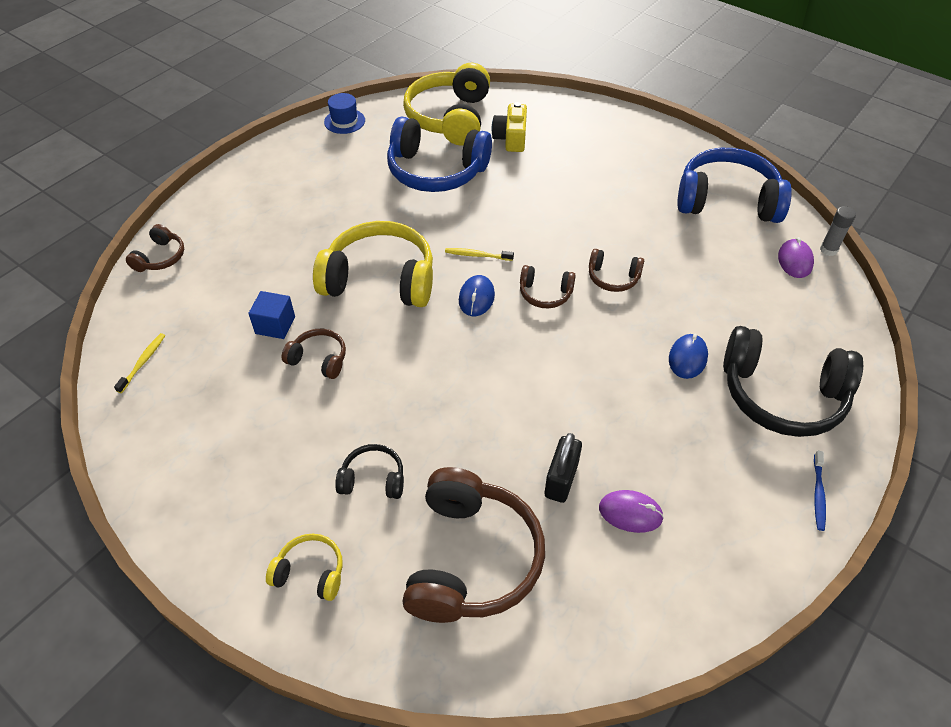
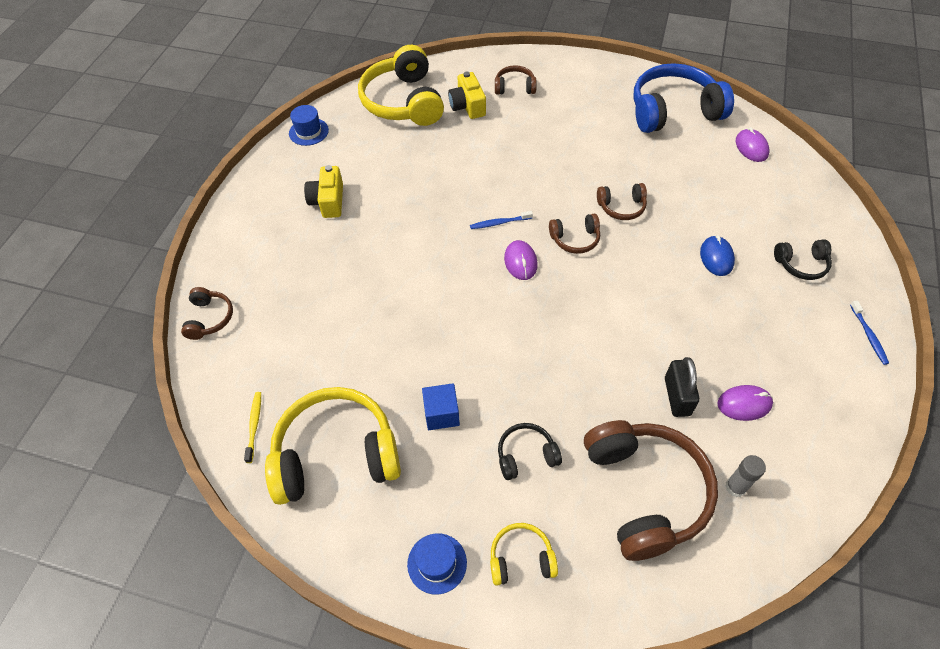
camera: 20 degrees left, 5 degrees up
blue cube [248,291,295,339] -> blue cube moved to [422,383,460,430]
brown headphones [282,329,346,379] -> brown headphones moved to [495,65,537,95]
yellow headphones [313,221,433,307] -> yellow headphones moved to [265,387,401,505]
blue headphones [387,116,492,192] -> none
yellow toothbrush [445,248,514,261] -> blue toothbrush [470,211,533,229]
blue mouse [459,275,495,316] -> purple mouse [504,240,538,280]
black headphones [723,326,863,437] -> black headphones [774,239,832,280], size x0.48
grey glue stick [820,206,856,256] -> grey glue stick moved to [725,455,766,497]
none -> yellow camera [304,165,343,218]
none -> blue hat [407,533,467,595]

